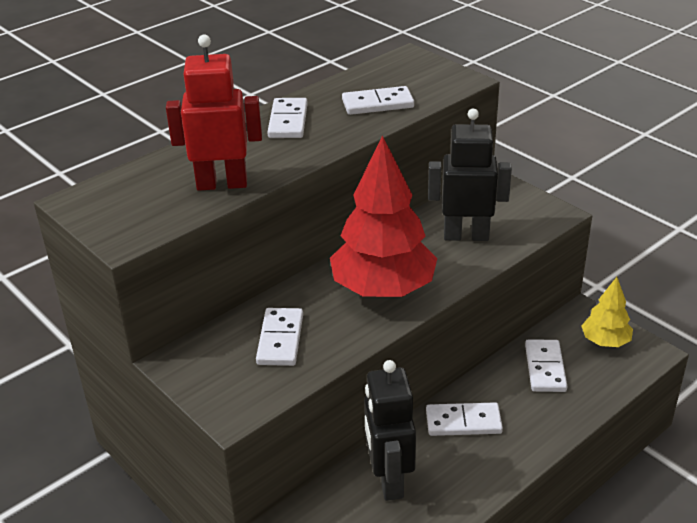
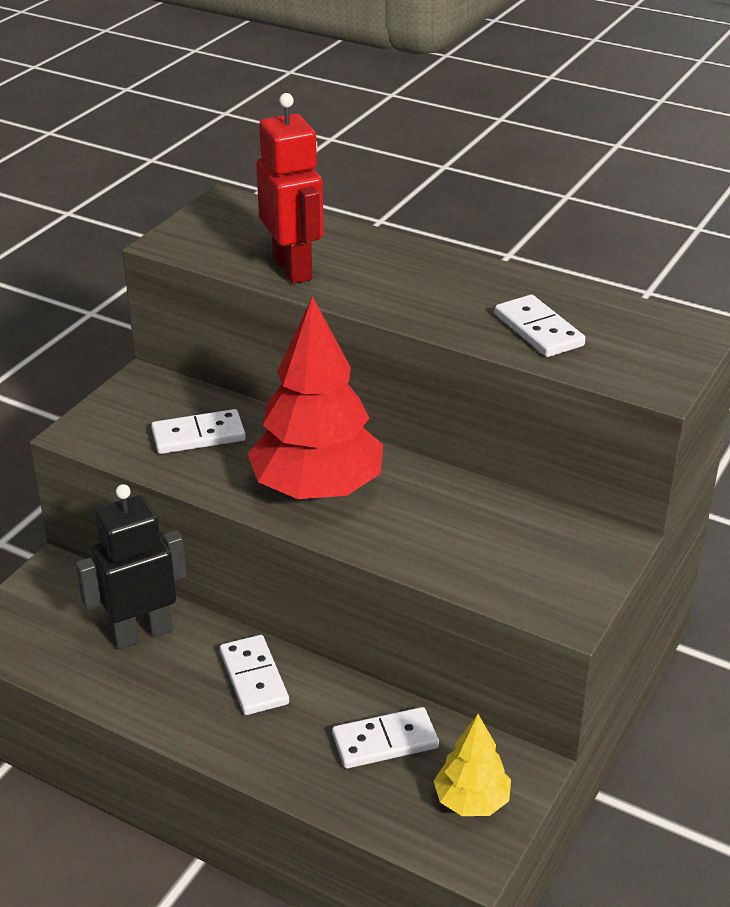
camera: 70 degrees right, 0 degrees up
white domino [267,98,308,138] -> none
black robot [428,108,512,241] -> none

